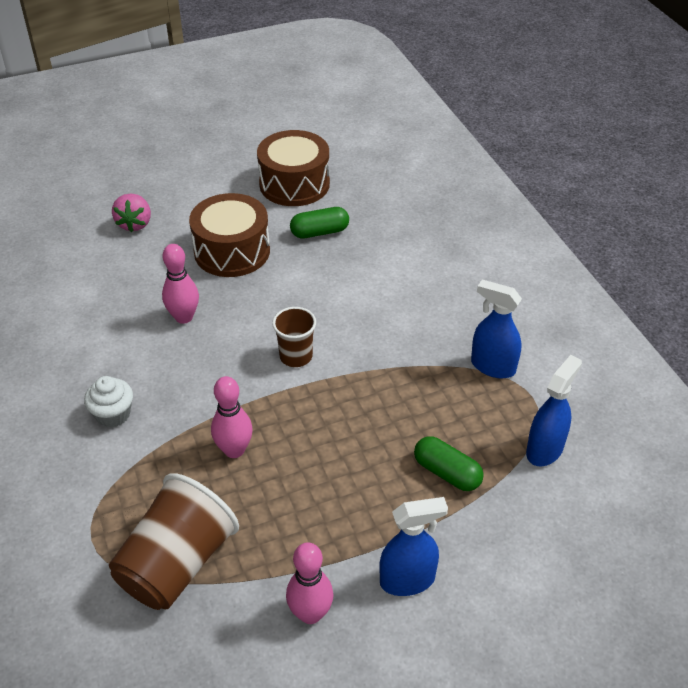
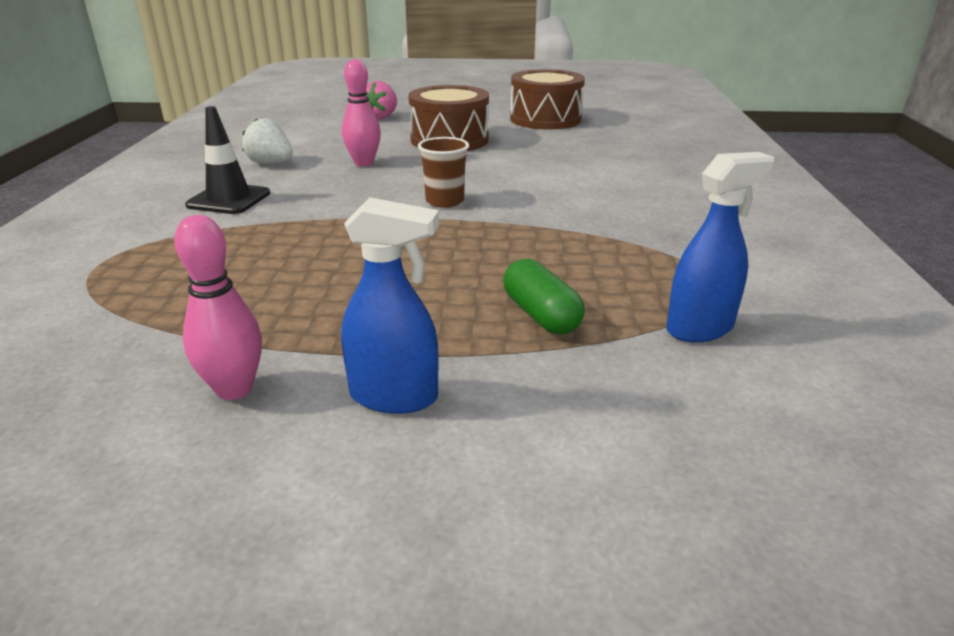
camera: 25 degrees right, 15 degrees down
white cupcake [84,376,133,427] -> black traffic cone [185,106,270,214]
brown cup [109,473,239,610] -> none
pink bowling pin [211,376,253,458] -> none
green capsule [290,207,349,238] -> none
blue spray bottle [471,280,522,378] -> none
none -> white strawberry [242,118,293,164]

